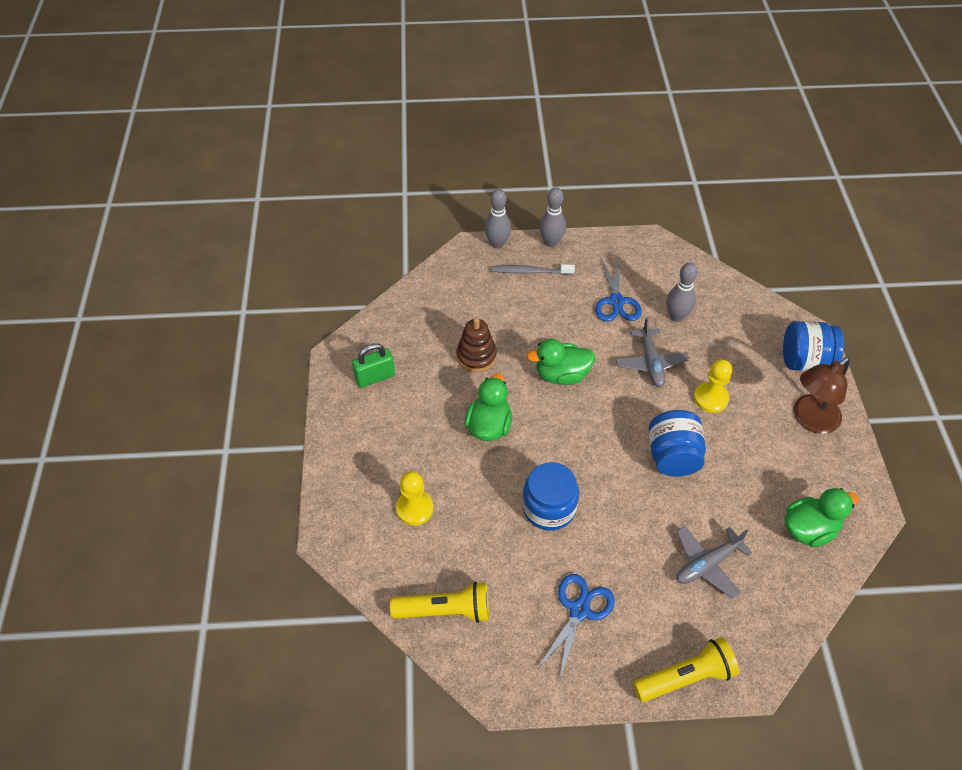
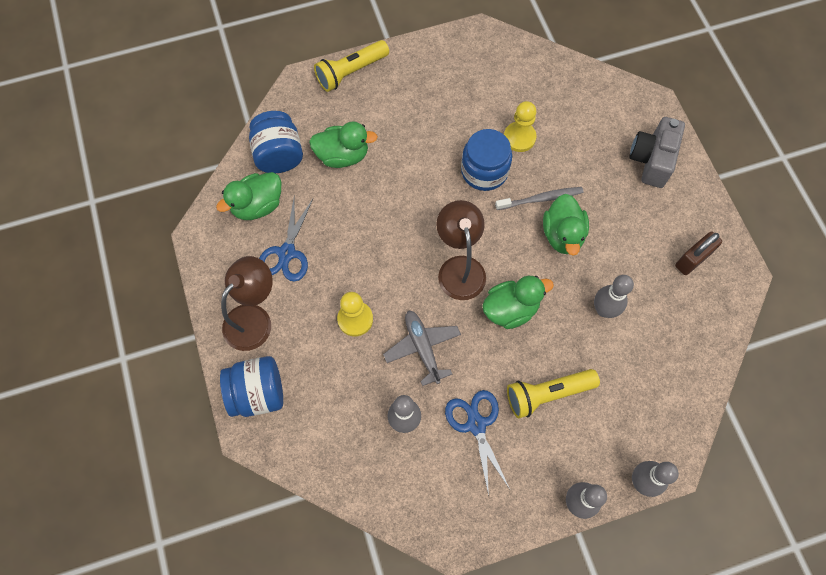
camera: 165 degrees right, 15 degrees up
green padlock [352,343,395,388] -> brown padlock [675,231,722,275]
yellow flashlight [390,581,489,623] -> yellow flashlight moved to [507,369,600,419]
yellow pawn [396,471,433,526] -> yellow pawn moved to [504,101,536,152]
brown stacking toy [457,318,497,372] -> grey bowling pin [594,275,634,318]
grey toothbrush [491,264,575,275] -> grey toothbrush moved to [495,187,584,210]
blue scissors [538,574,615,679] -> blue scissors moved to [259,199,313,282]
blue jar [649,410,706,476] -> blue jar moved to [249,111,303,173]
grey plane [676,526,752,599] -> green duck [309,121,378,168]
none -> brown lamp [436,200,486,300]
none -> grey camera [629,117,685,188]

